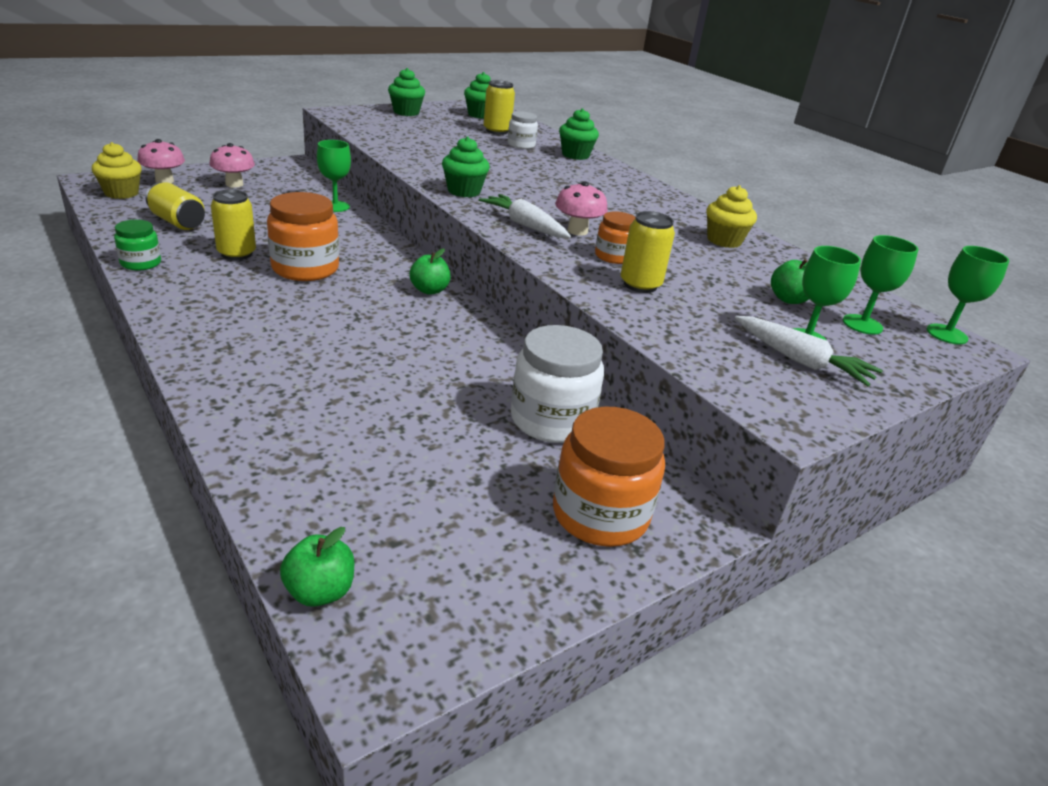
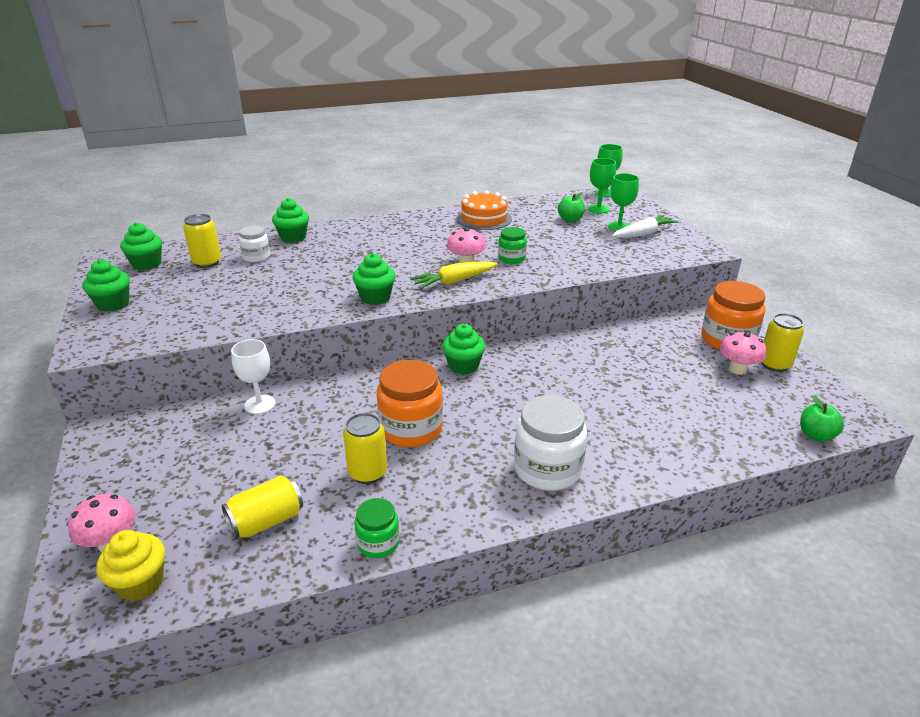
camera: 70 degrees left, 0 degrees up
pink mushroom [209,143,255,188] -> pink mushroom moved to [719,331,766,375]
green goblet [317,140,351,212] -> white goblet [231,339,275,414]
green apple [409,249,451,295] -> green cupcake [442,324,485,375]
white carrot [479,194,571,238] -> yellow carrot [410,261,497,289]
white jar [511,325,604,443] -> white jar moved to [514,395,587,491]
orange jar [595,211,636,264] -> green jar [498,227,527,264]
yellow can [621,211,675,293] -> yellow can moved to [762,313,804,372]
yellow cupcake [706,185,757,248] -> orange cake [457,191,512,230]

